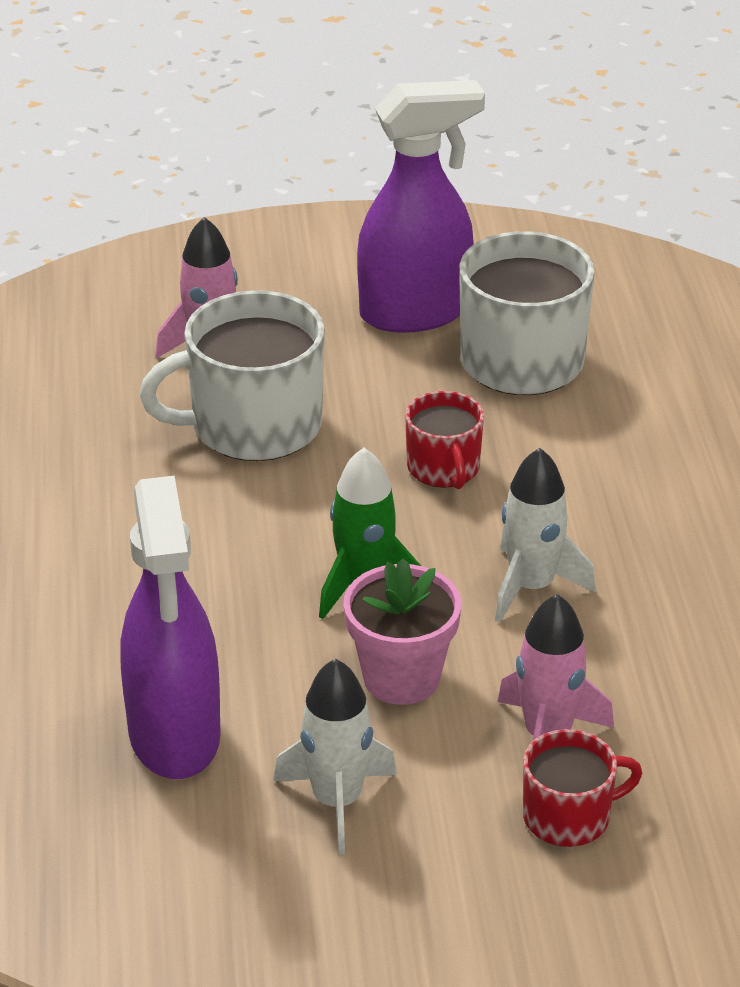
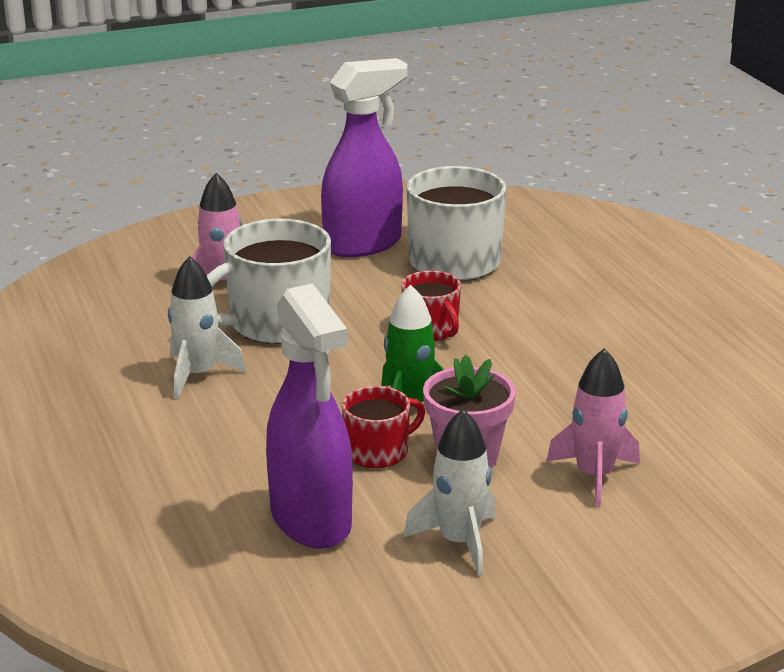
camera: 15 degrees left, 10 degrees down
white rocket [495,448,596,623] -> white rocket moved to [168,256,246,399]
red mug [523,729,642,847] -> red mug moved to [342,386,425,468]

